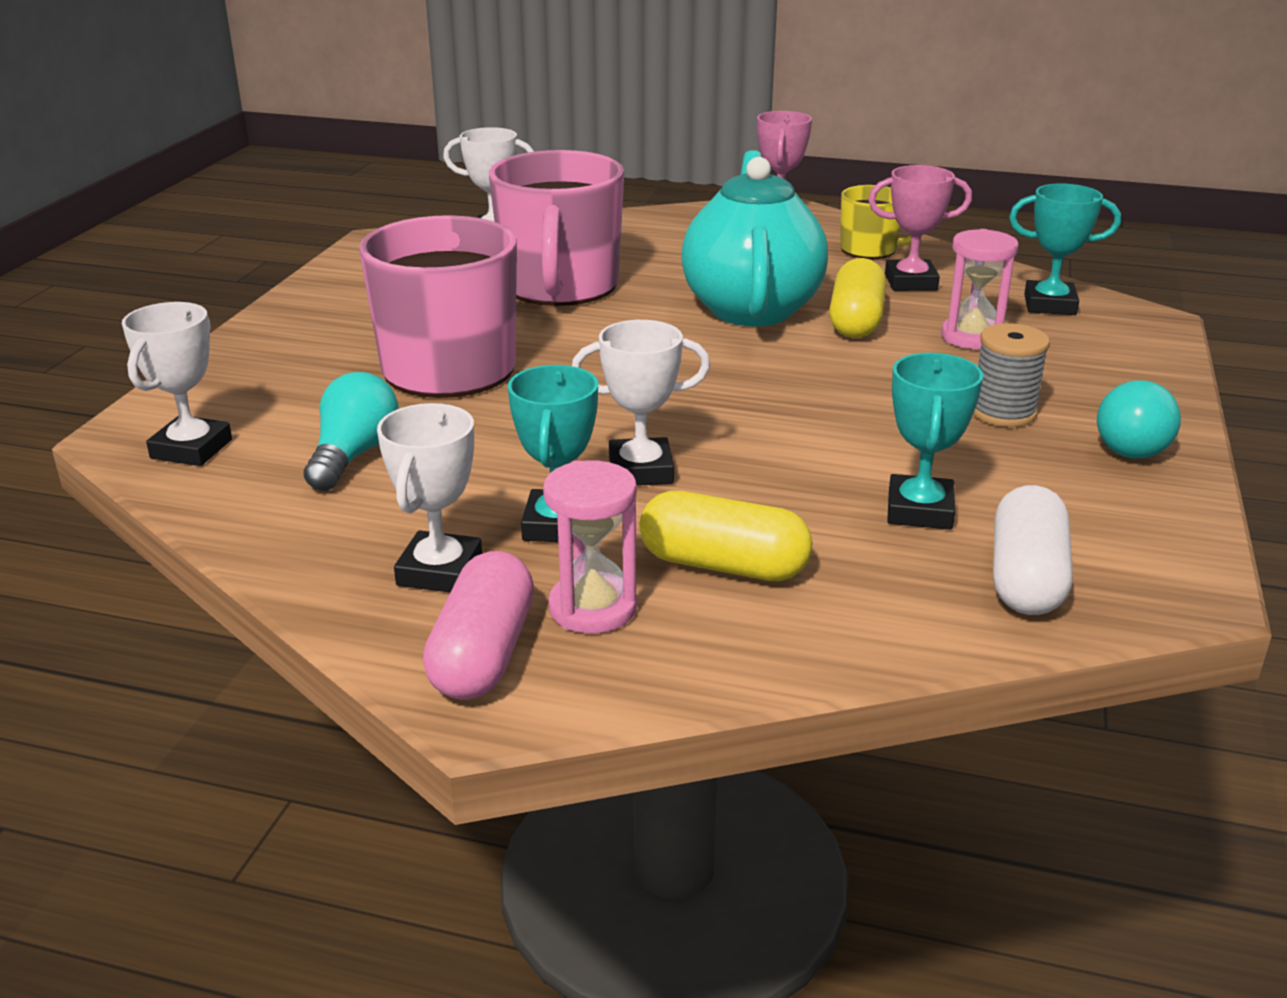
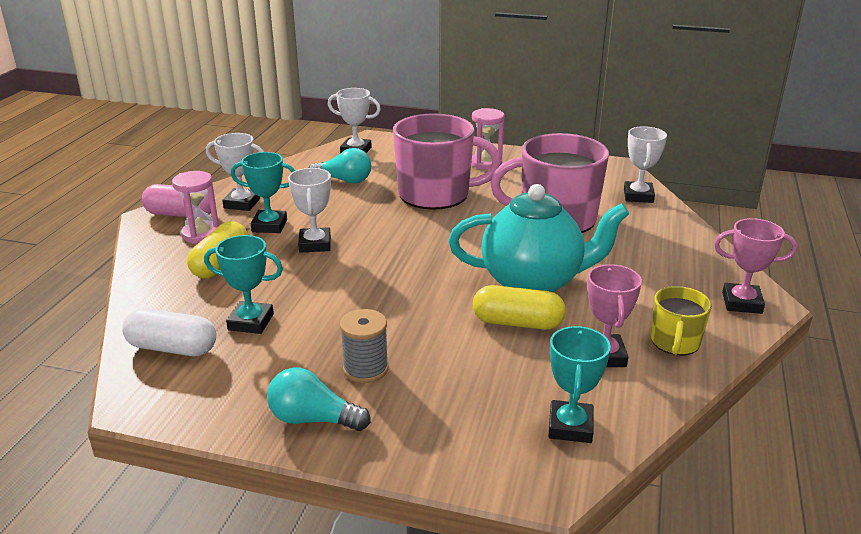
camera: 90 degrees right, 0 degrees up
pink hourglass [941,229,1019,349] -> pink hourglass moved to [471,108,504,170]

